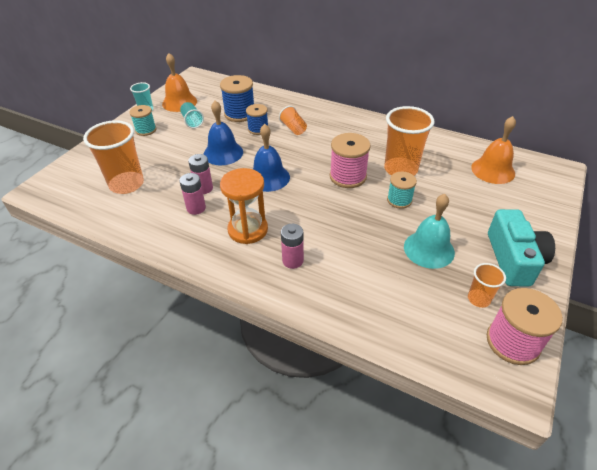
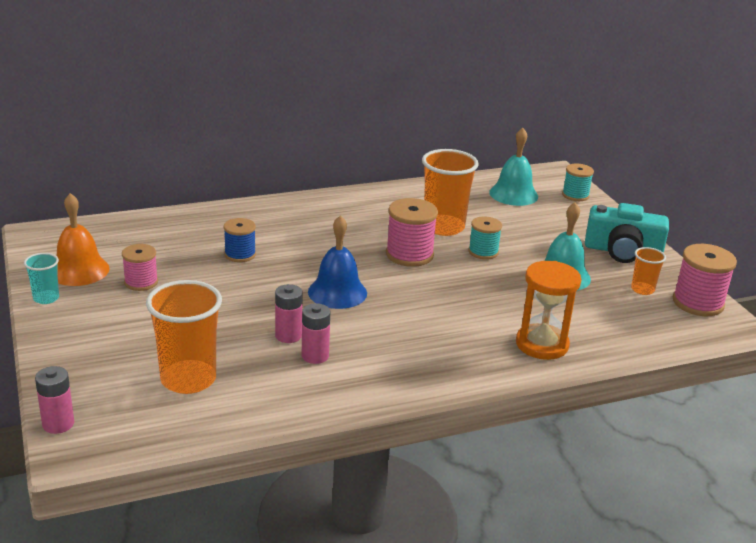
camera: 50 degrees left, 15 degrees down
turquoise spool [129,105,156,136] -> turquoise spool moved to [562,163,594,201]
turquoise cup [180,102,204,128] -> pink spool [122,244,158,291]
blue bell [203,100,243,165] -> none
blue spool [220,75,254,122] -> none
orange hourglass [220,168,268,244] -> orange hourglass moved to [516,261,581,360]
orange cup [279,106,307,135] -> none
pink battery [281,224,304,269] -> pink battery moved to [35,366,74,434]
orange bell [471,116,516,184] -> turquoise bell [489,128,538,206]
turquoise camera [488,209,555,286] -> turquoise camera turned 150 degrees clockwise [585,203,669,263]

